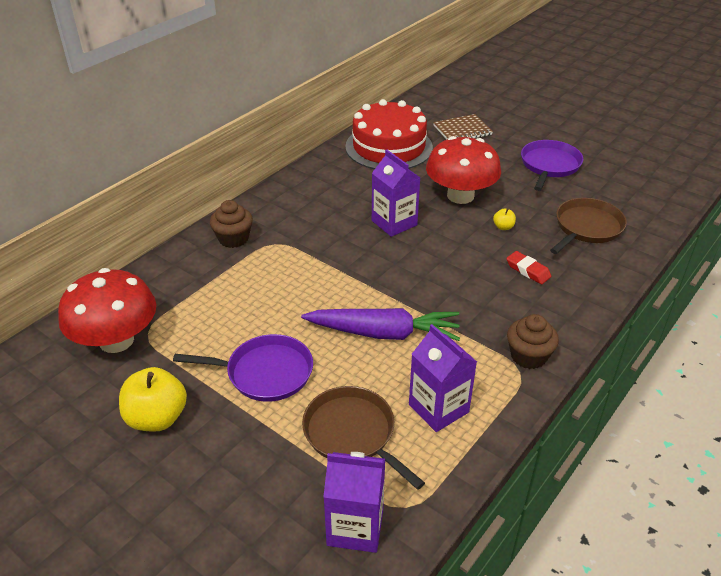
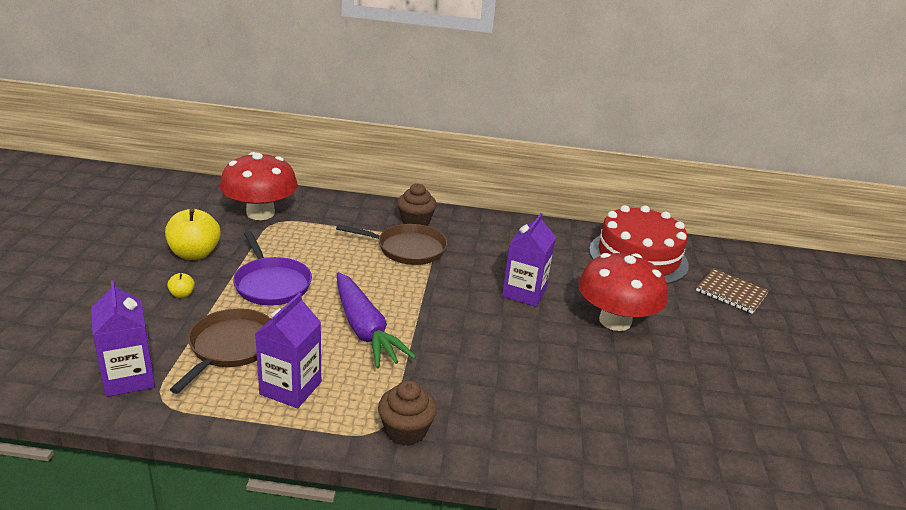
camera: 55 degrees right, 10 degrees down
yellow apple [493,208,516,230] -> yellow apple moved to [167,273,195,298]
red eraser [506,251,551,284] -> none
purple pan [521,140,583,191] -> none
brown pan [550,198,627,254] -> brown pan moved to [336,224,448,265]

